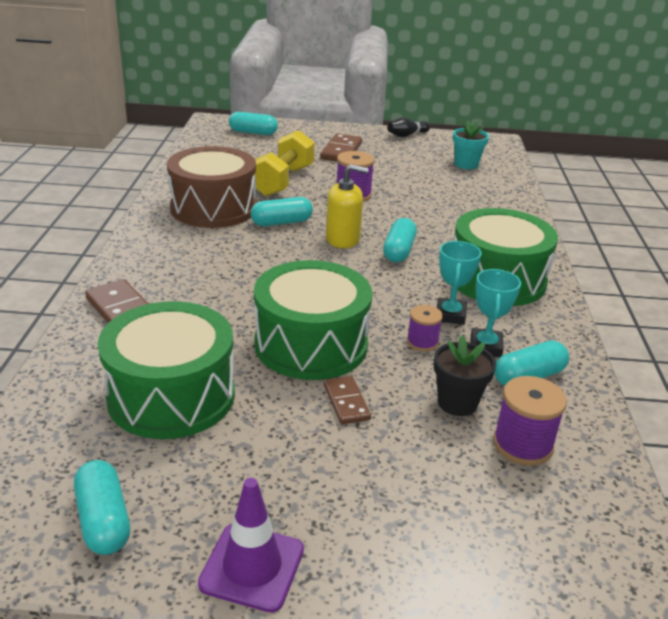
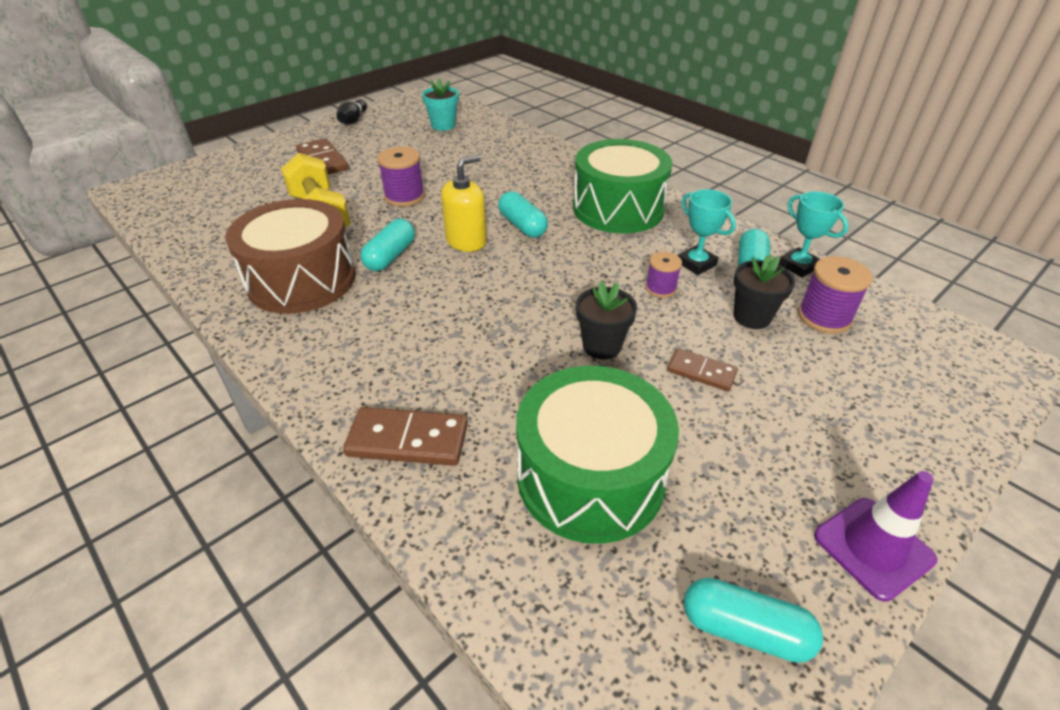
camera: 45 degrees left, 10 degrees up
turquoise capsule [229,112,278,135] -> none
green drum [254,260,372,380] -> black flower pot [576,281,637,359]
turquoise trophy [437,241,482,325] -> turquoise trophy moved to [779,191,849,278]

